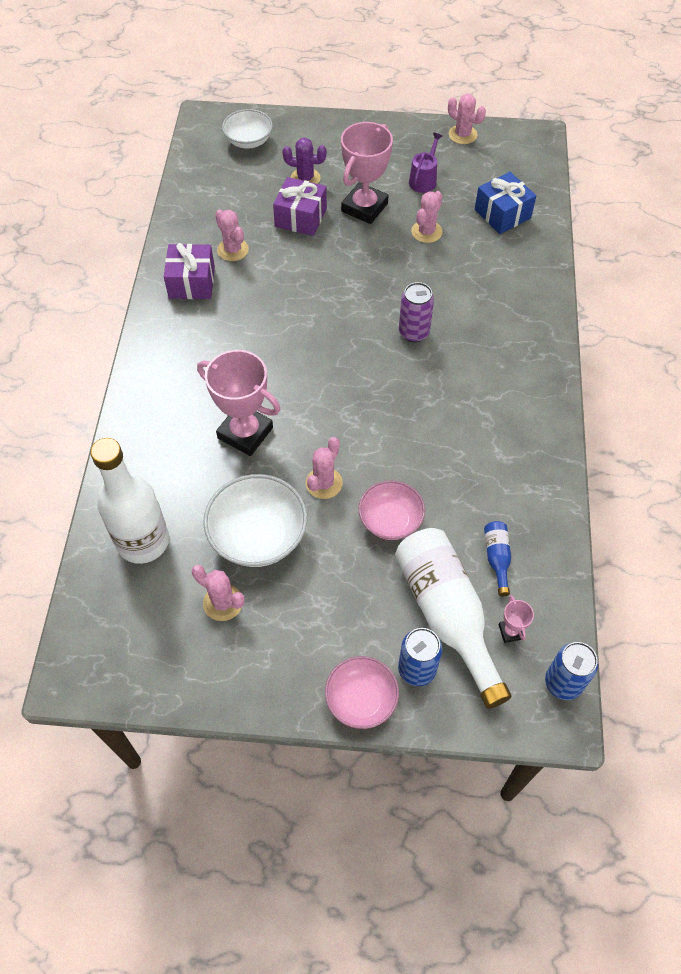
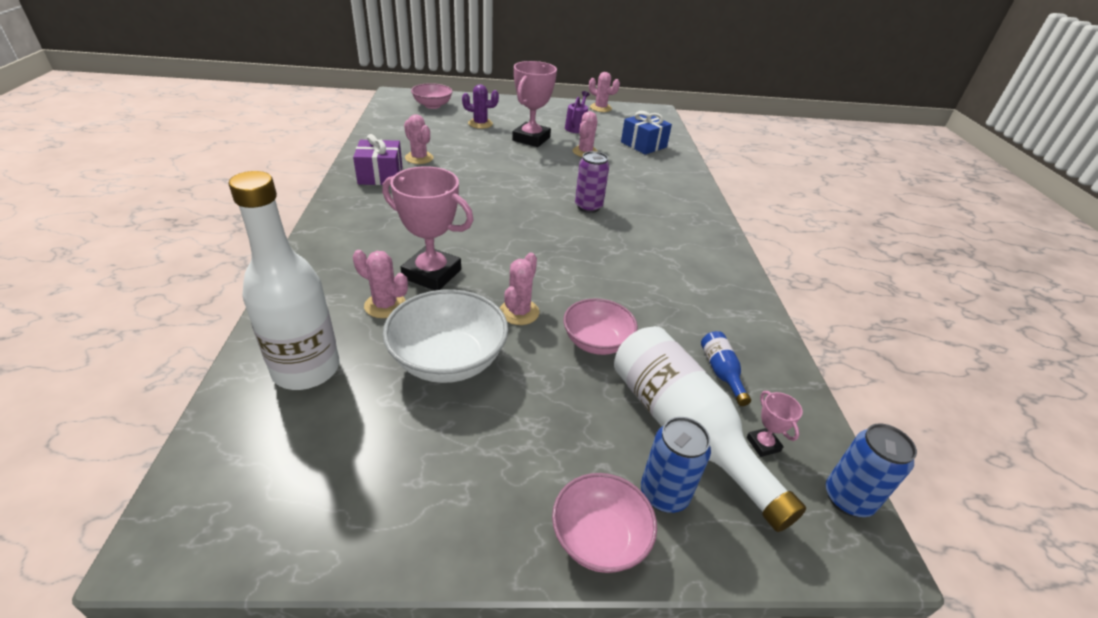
camera: 10 degrees left, 20 degrees down
pink cactus [192,565,245,621] -> pink cactus moved to [353,250,408,318]
white bowl [222,109,273,149] -> pink bowl [411,83,453,109]
purple gift [273,177,327,236] -> none

